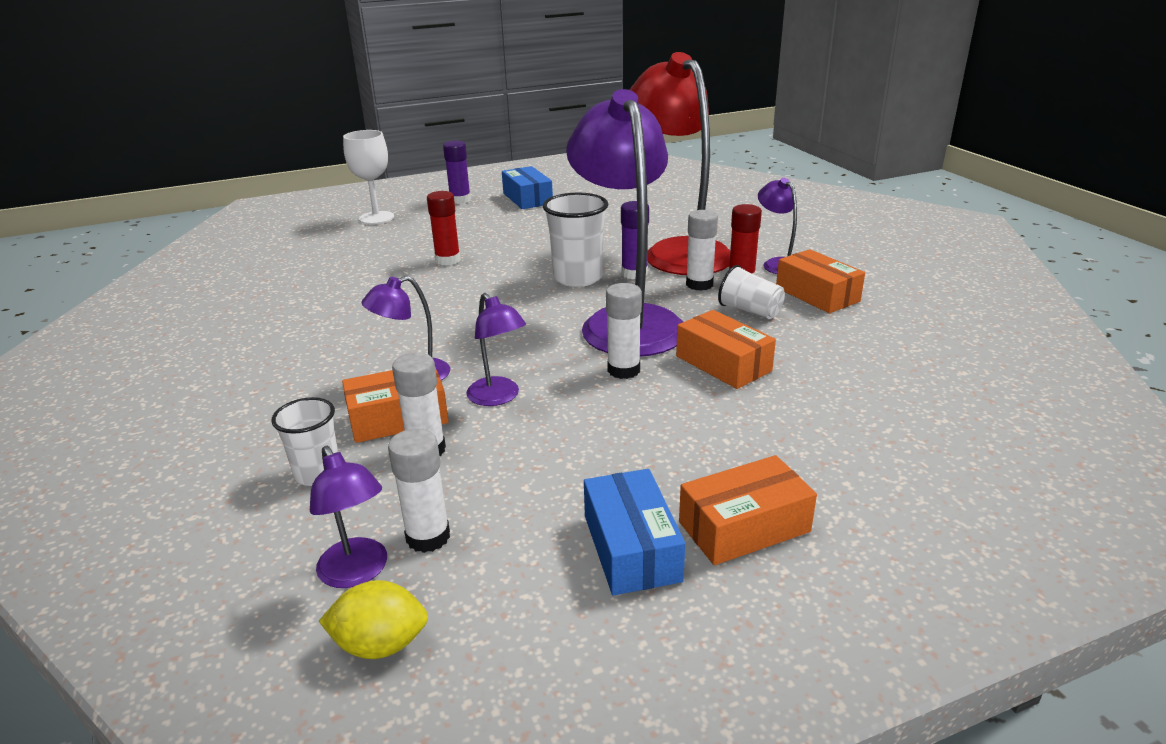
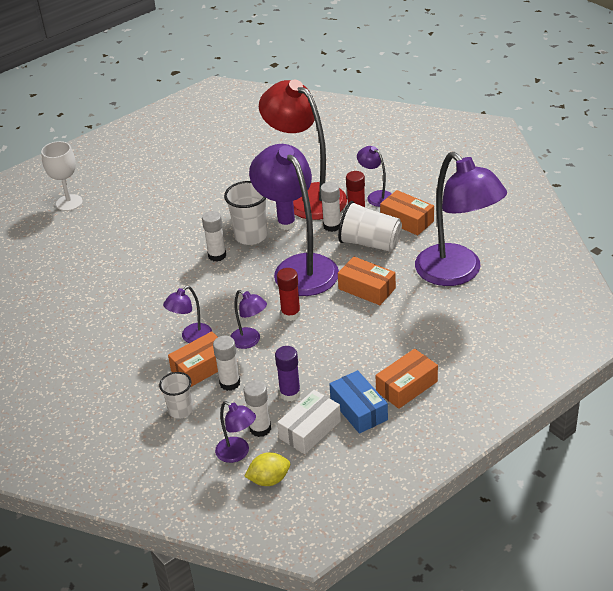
camera: 15 degrees left, 10 degrees up
red glue stick [427,191,461,266] -> red glue stick moved to [277,268,301,321]
purple glue stick [443,140,471,204] -> purple glue stick moved to [275,346,301,401]
blue box [502,166,553,209] -> none
white glue stick [606,283,642,379] -> white glue stick moved to [202,211,226,262]
white cup [718,265,785,319] -> white cup [338,201,402,252], size x1.59
none -> white box [277,390,341,454]
none -> purple lamp [415,152,507,286]

